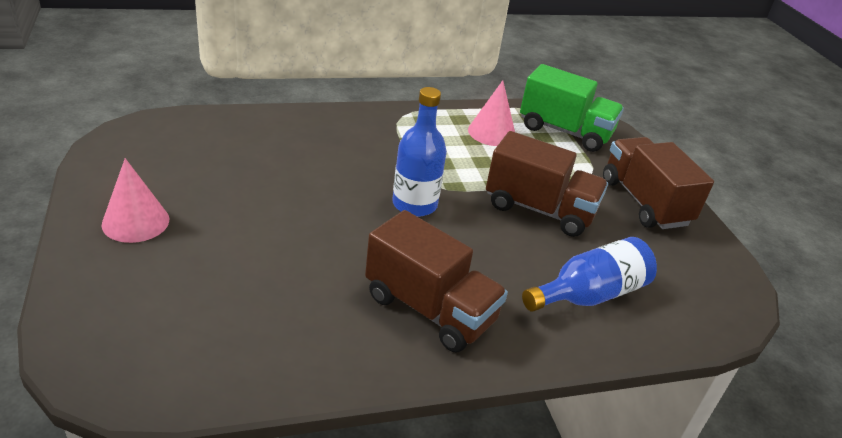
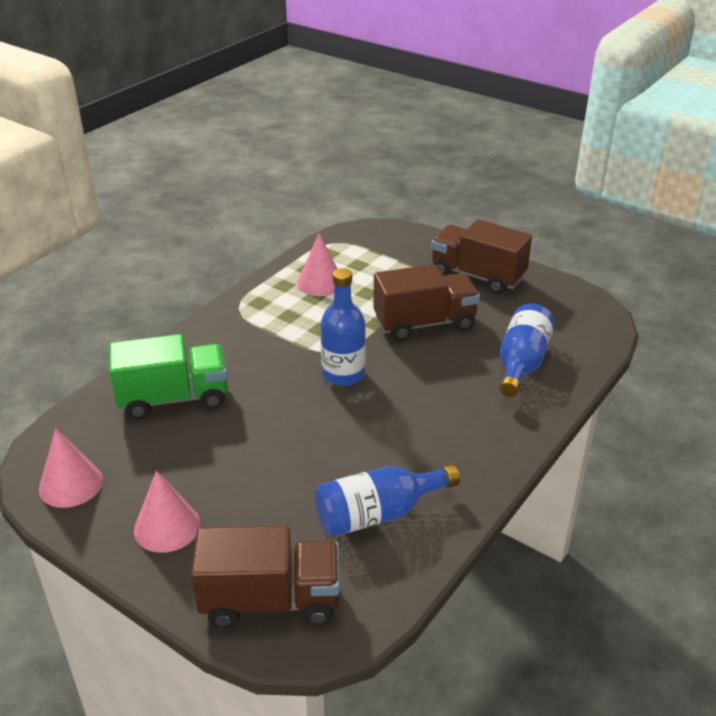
camera: 35 degrees left, 0 degrees up
brown truck [365,210,508,352] -> brown truck moved to [191,525,340,628]
green truck [520,64,624,152] -> green truck moved to [109,334,228,419]
none -> pink cone [39,429,103,508]
none -> blue bottle [315,465,460,537]

